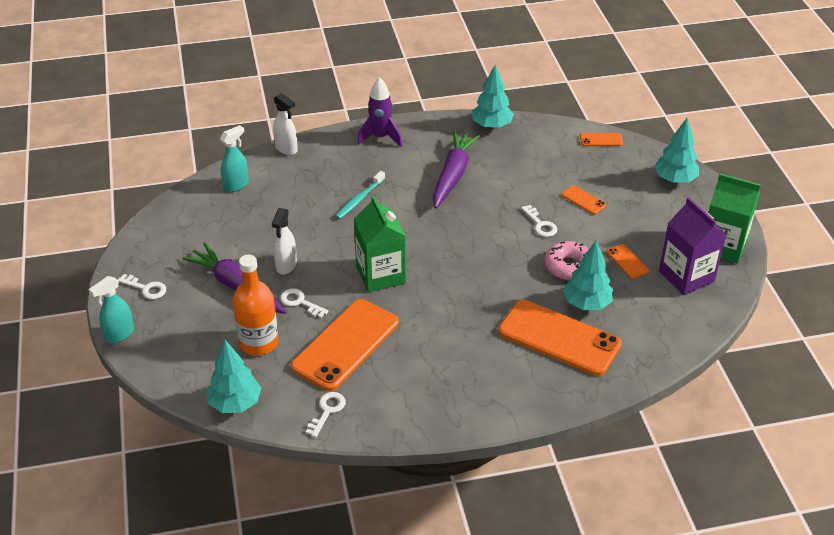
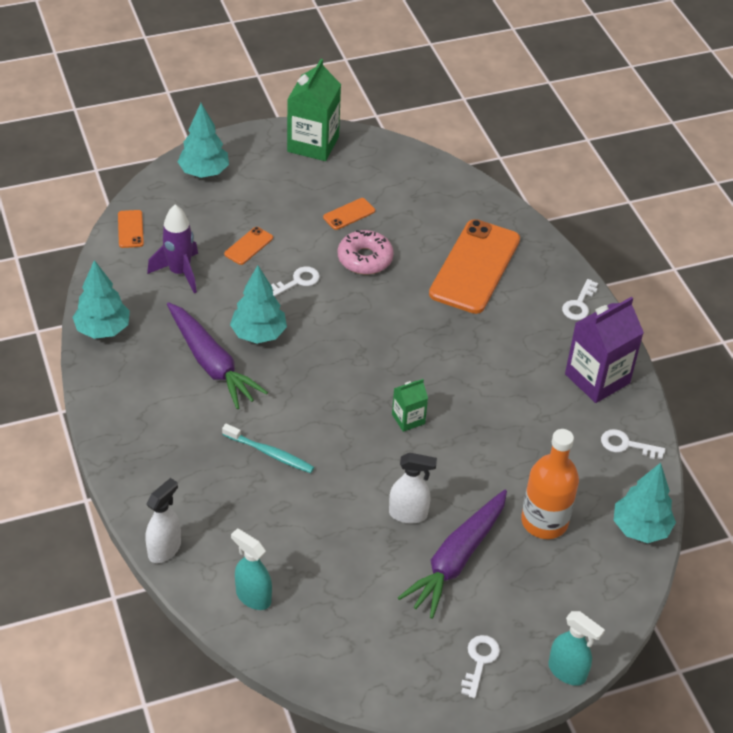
camera: 100 degrees left, 5 degrees up
white key [280,288,329,318] -> white key moved to [562,279,598,320]
orange phone [291,299,399,391] -> none
green carton [354,195,406,293] -> green carton [392,379,428,432], size x0.52
purple rocket [357,77,402,147] -> purple rocket moved to [147,205,198,293]
purple carrot [433,131,480,208] -> purple carrot turned 135 degrees counterclockwise [167,302,268,409]
turquoise tree [563,241,613,310] -> turquoise tree moved to [230,265,287,344]
purple carton [659,197,726,295] -> purple carton moved to [565,297,644,403]

